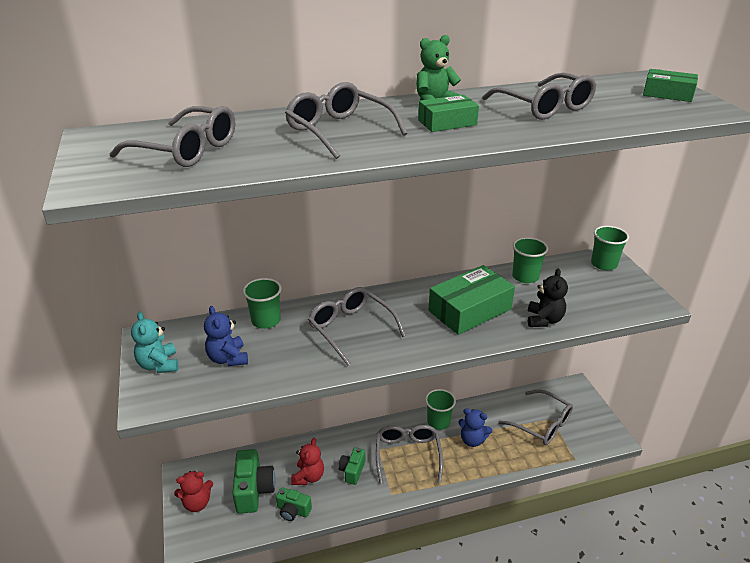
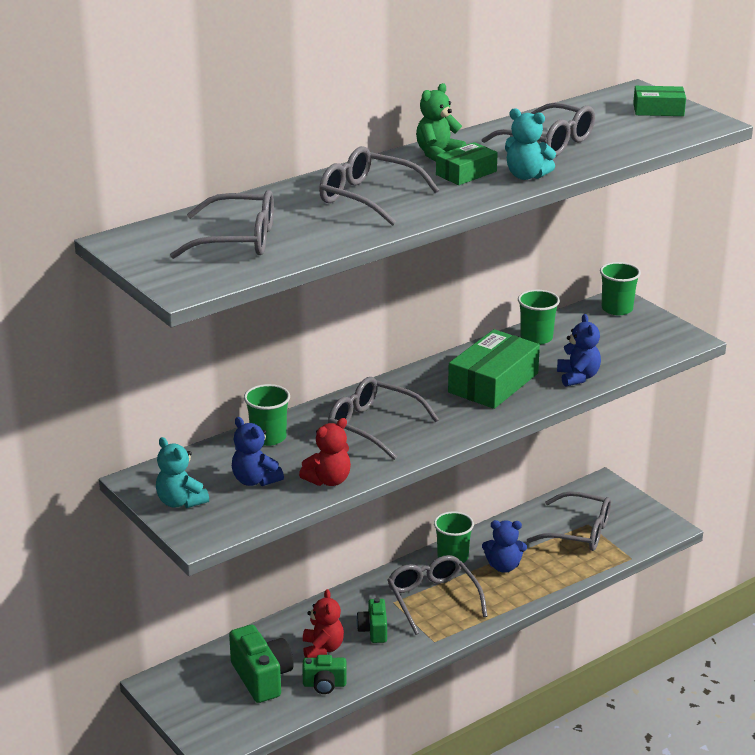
camera: 20 degrees left, 5 degrees down
red teddy bear [174,471,213,512] -> red teddy bear moved to [299,418,351,486]
black teddy bear [528,269,568,327] -> blue teddy bear [557,314,601,387]
none -> turquoise teddy bear [505,108,556,180]

